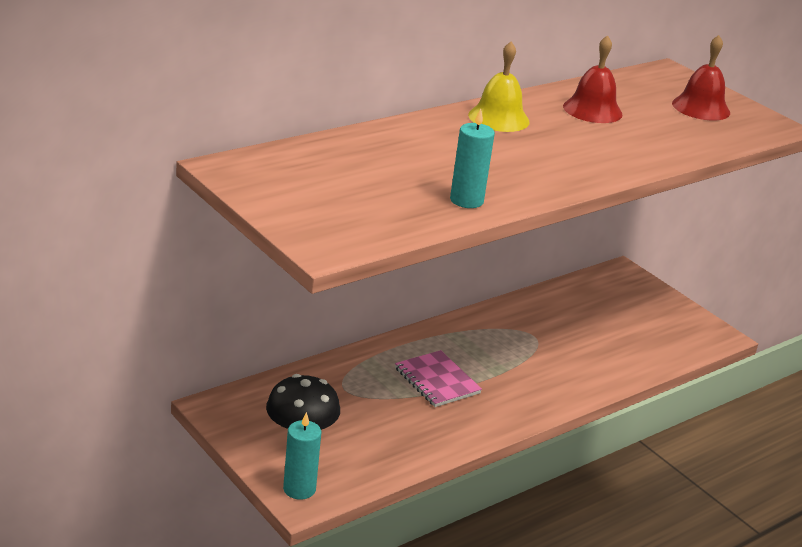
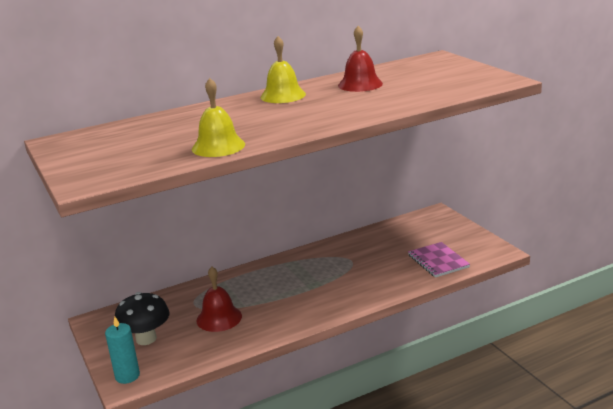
camera: 15 degrees right, 5 degrees down
pink notebook [395,350,482,407] -> pink notebook moved to [408,242,470,278]
turquoise candle [450,109,495,208] -> yellow bell [192,78,245,157]
red bell [672,35,730,120] -> red bell moved to [197,267,242,332]

